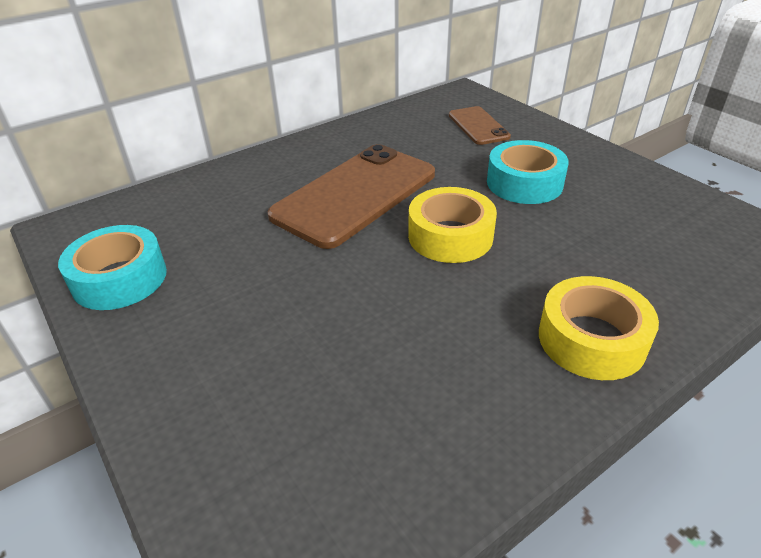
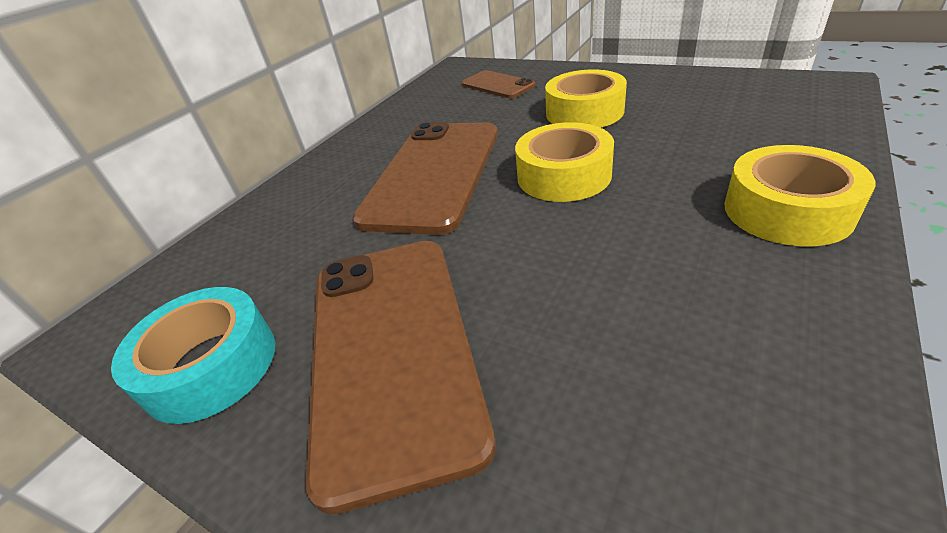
camera: 20 degrees left, 0 degrees up
turquoise tape [487,140,569,204] -> yellow tape [545,69,627,128]
none -> brown phone [305,241,496,514]

